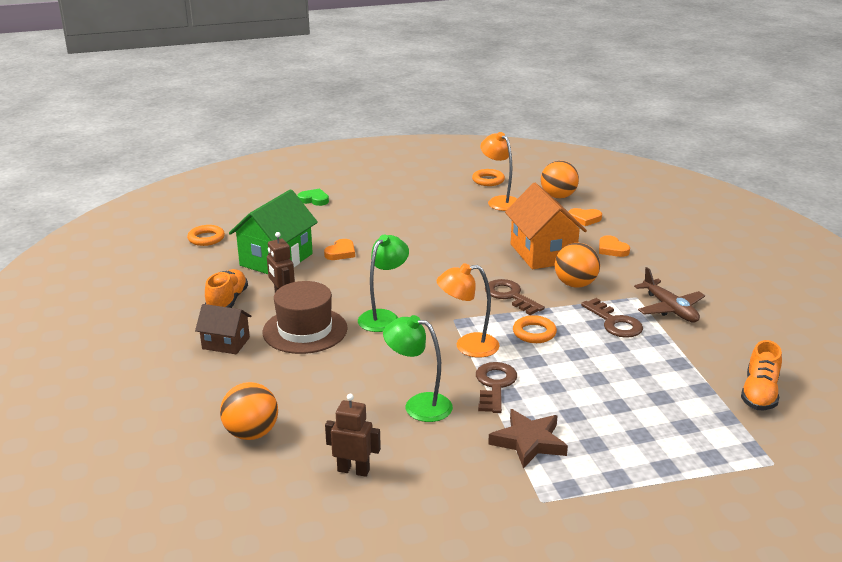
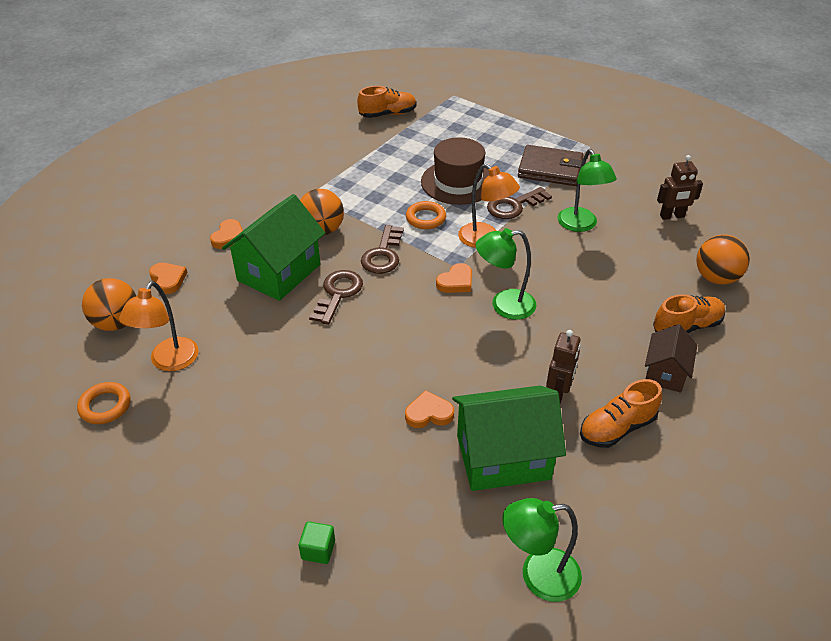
camera: 130 degrees left, 15 degrees up
orange ring [187,225,225,246] -> green lamp [502,498,582,602]
brown house [195,304,251,354] -> brown house turned 45 degrees clockwise [645,324,697,393]
brown hat [263,281,348,354] -> brown hat moved to [421,137,489,205]
green heart [297,189,329,206] -> green cube [299,521,335,564]
brown robot [325,394,381,477] -> brown robot turned 75 degrees counterclockwise [657,155,703,220]
brown star [488,409,568,469] -> brown wallet [518,145,584,186]
orange house [505,183,587,269] -> green house [222,194,325,301]
brown key [581,298,643,338] -> brown key moved to [309,270,363,325]
brown plane [634,267,705,323] -> none
none -> orange heart [436,263,472,293]
none -> orange shoe [653,294,725,333]

